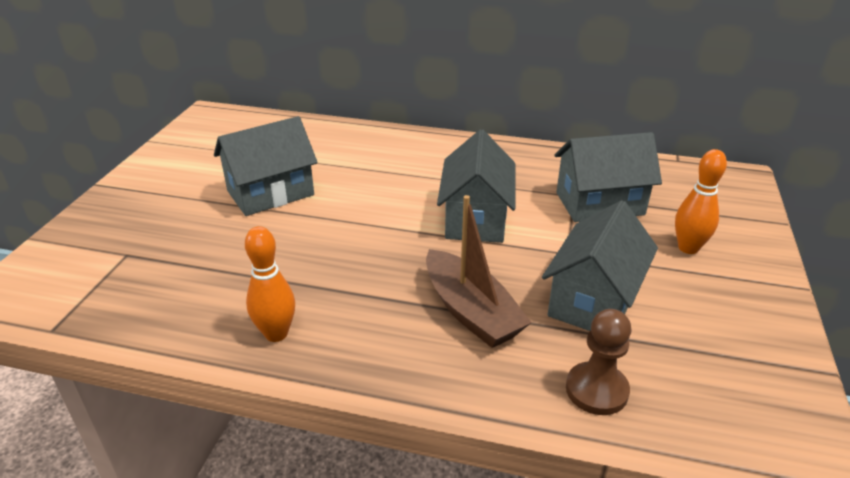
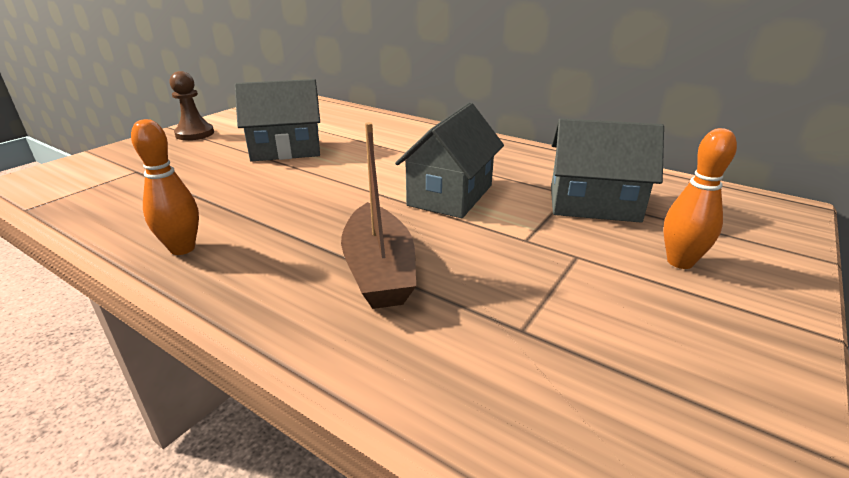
camera: 20 degrees right, 5 degrees down
grey house [542,200,658,331] -> none
brown pawn [566,309,631,415] -> brown pawn moved to [170,71,214,140]

